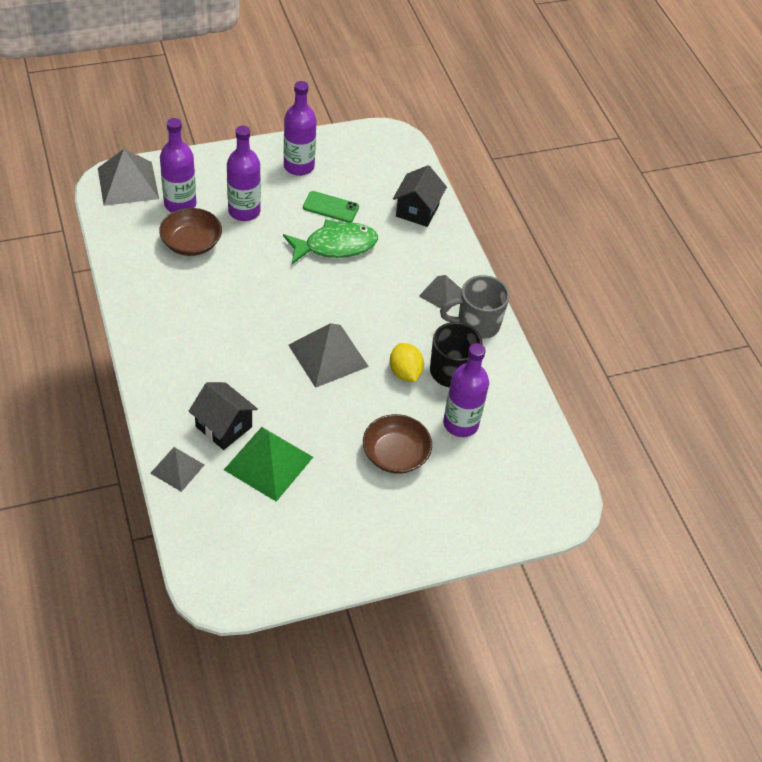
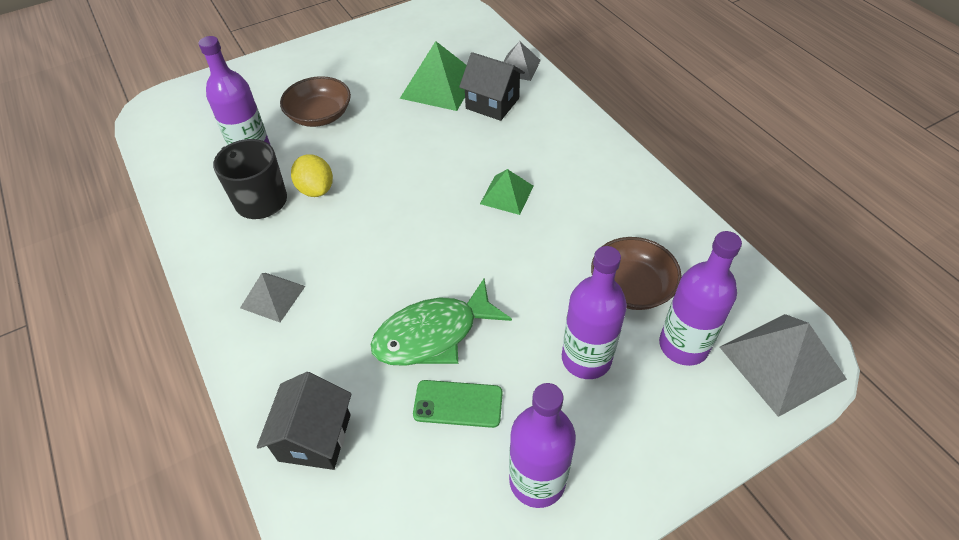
camera: 175 degrees right, 0 degrees up
grey pyramid [288,323,369,388] -> none
grey mug [440,275,510,339] -> none
none -> green pyramid [480,169,534,215]

